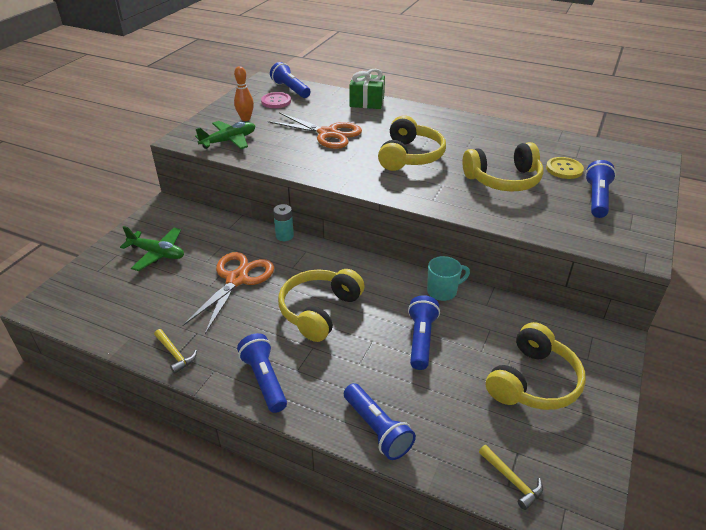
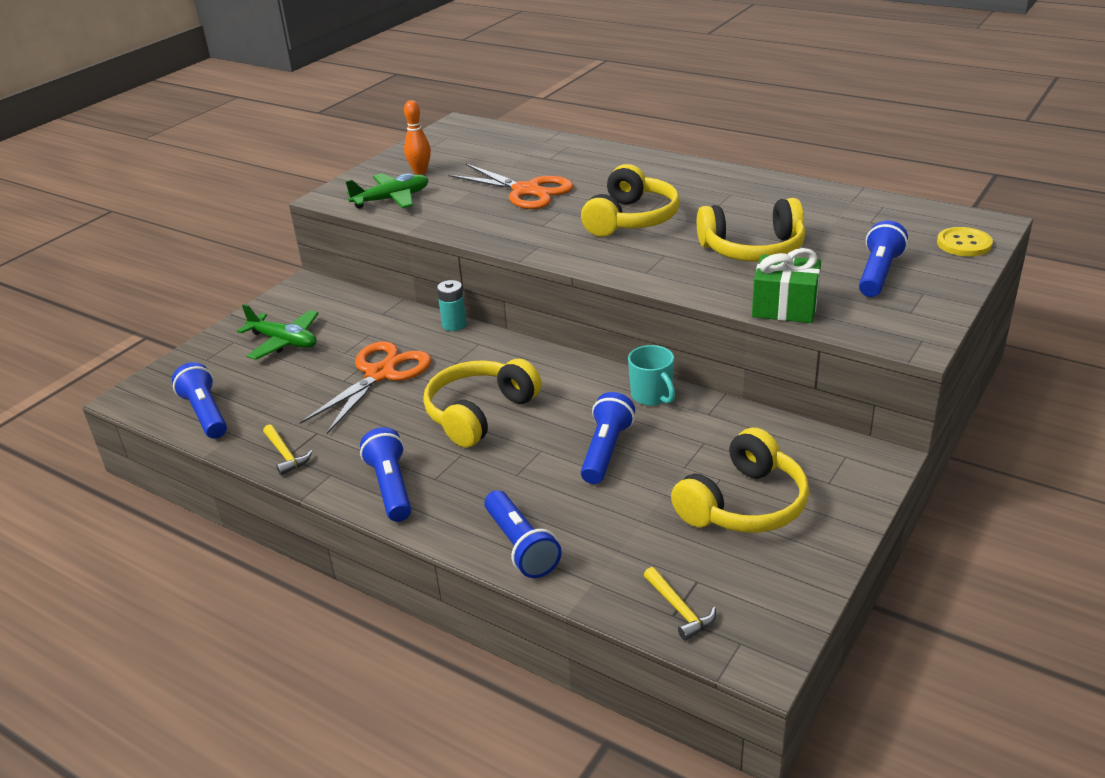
camera: 10 degrees right, 5 degrees down
pink button [261,92,291,108] -> none
blue flashlight [270,62,311,98] -> blue flashlight moved to [172,362,227,439]
green gift [349,69,385,109] -> green gift moved to [752,248,821,323]
turquoise mug [427,256,470,301] -> turquoise mug turned 75 degrees clockwise [628,345,675,406]
yellow button [546,157,584,179] -> yellow button moved to [937,227,993,256]

